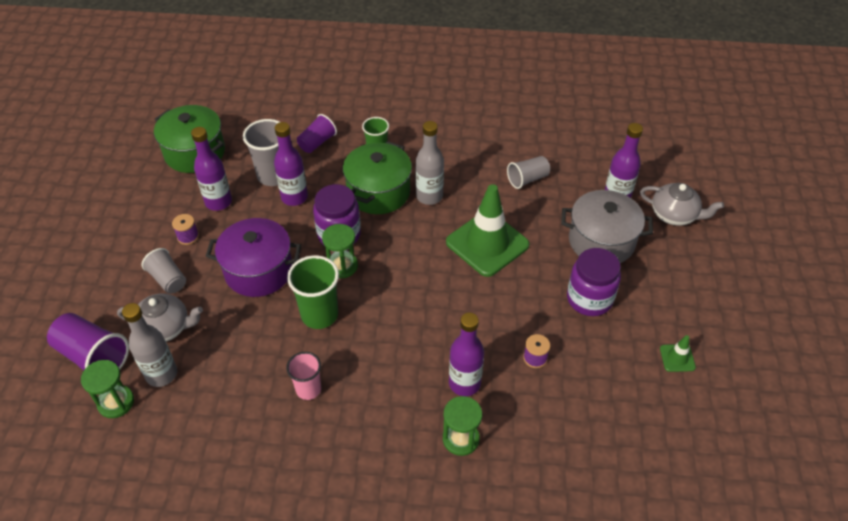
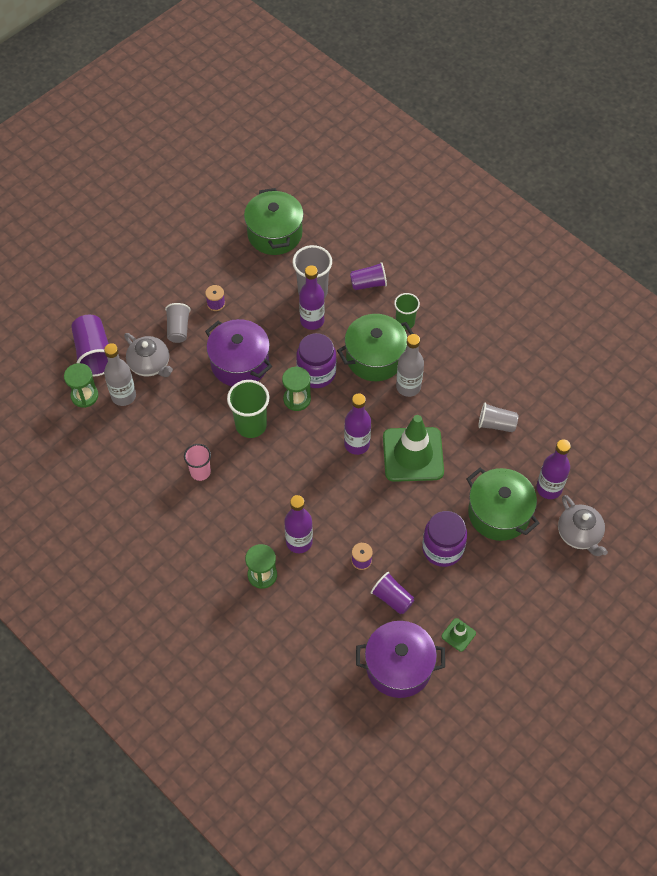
camera: 40 degrees right, 10 degrees up
purple bottle [191,127,232,211] -> purple bottle moved to [344,393,371,455]
grey pot [561,190,653,263] -> green pot [467,468,539,541]
none -> purple pot [356,621,445,698]
none -> purple cup [371,572,415,614]

